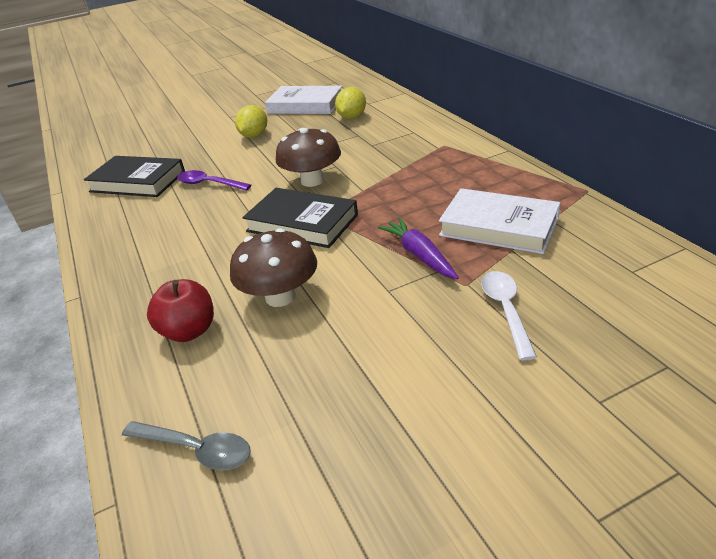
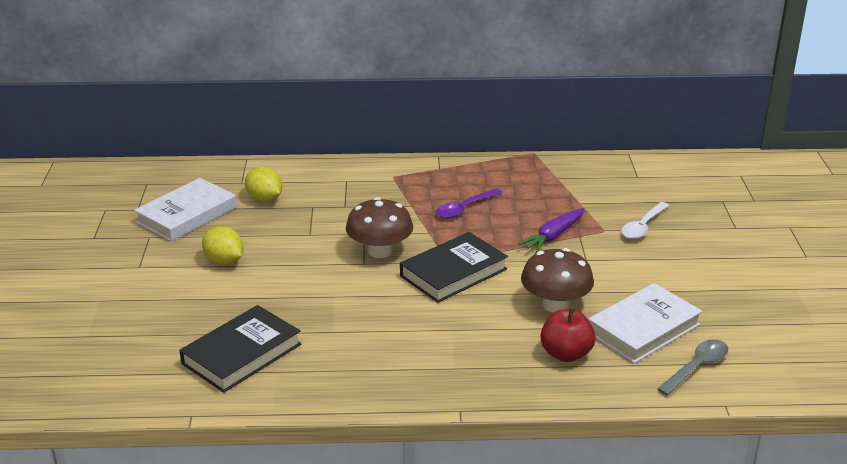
camera: 70 degrees left, 5 degrees down
purple spoon [177,170,251,191] -> purple spoon moved to [436,189,502,219]
purple carrot [378,218,459,279] -> purple carrot turned 45 degrees counterclockwise [518,208,585,252]
white book [439,188,560,254] -> white book moved to [588,283,703,363]
white spoon [481,271,537,361] -> white spoon turned 75 degrees counterclockwise [621,202,669,239]

